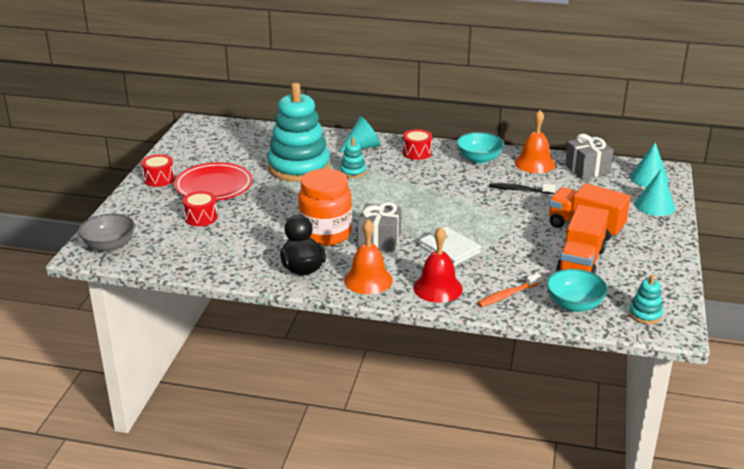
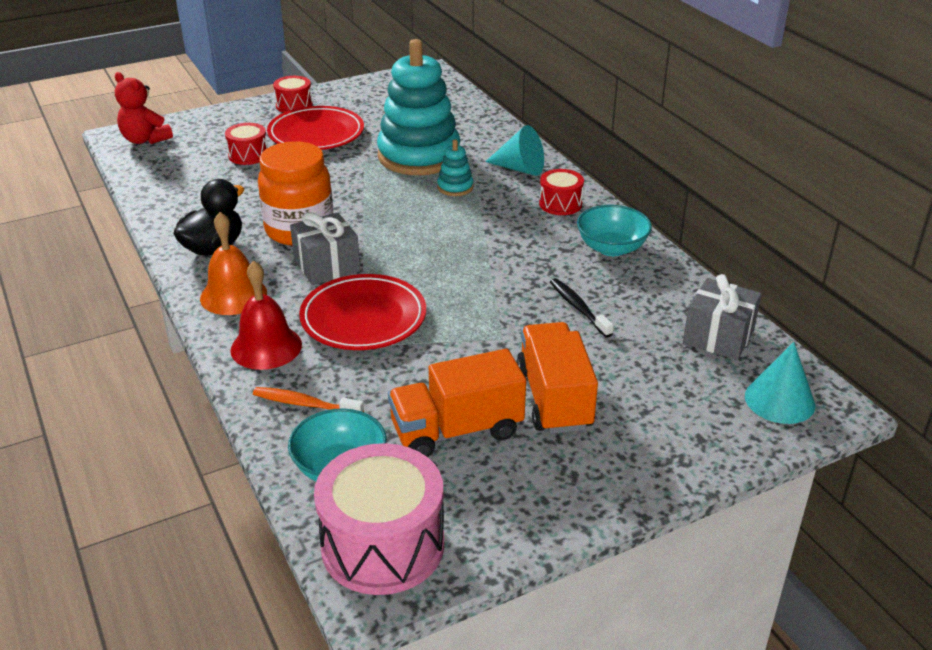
camera: 50 degrees right, 5 degrees up
grey bowl [78,214,135,252] -> red teddy bear [115,72,173,144]
white wallet [419,227,481,266] -> red plate [299,274,426,350]
orange bell [515,110,555,173] -> none
turquoise stacking toy [629,275,663,324] -> pink drum [314,443,444,595]
turquoise cone [635,168,675,216] -> none

